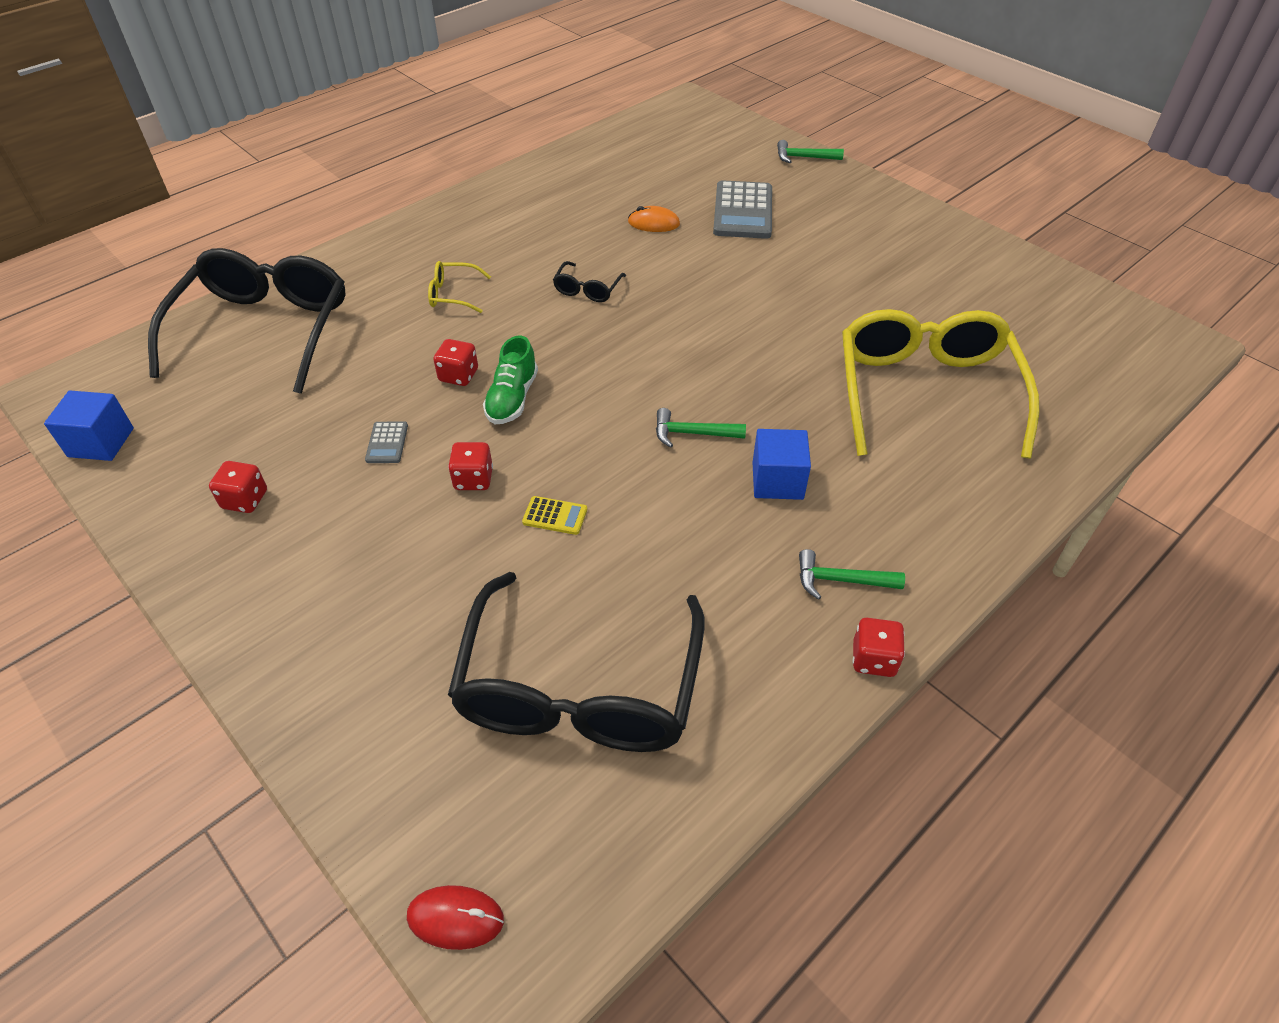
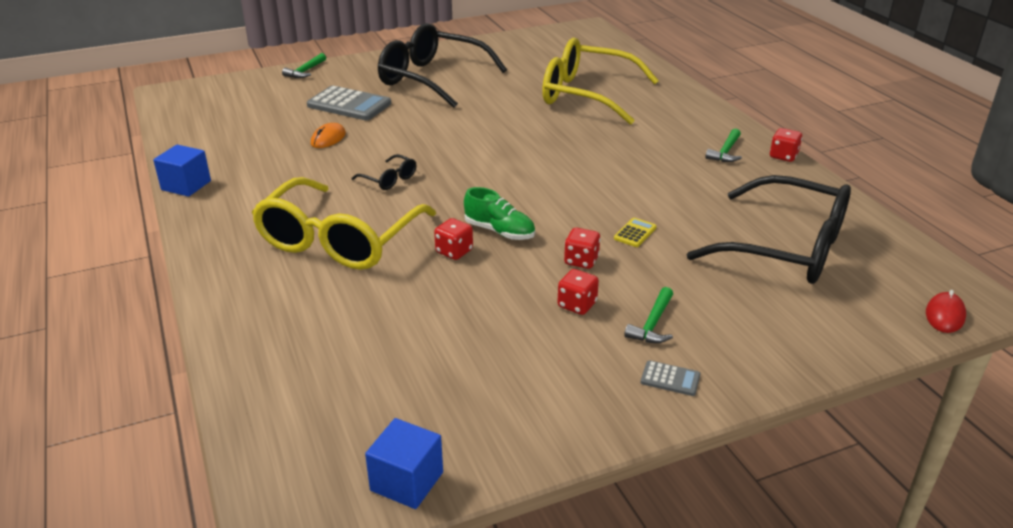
camera: 70 degrees left, 15 degrees down
black glasses [148,248,346,394] -> black glasses moved to [378,23,507,108]
red dice [209,461,267,513] -> red dice moved to [557,269,599,315]
grey calculator [365,422,408,463] -> grey calculator moved to [641,360,701,396]
yellow glasses [428,261,491,313] -> yellow glasses [252,177,436,270], size x2.48
green hammer [656,408,746,448] -> green hammer moved to [624,287,673,343]
blue cube [752,429,811,500] -> blue cube moved to [153,145,211,197]

